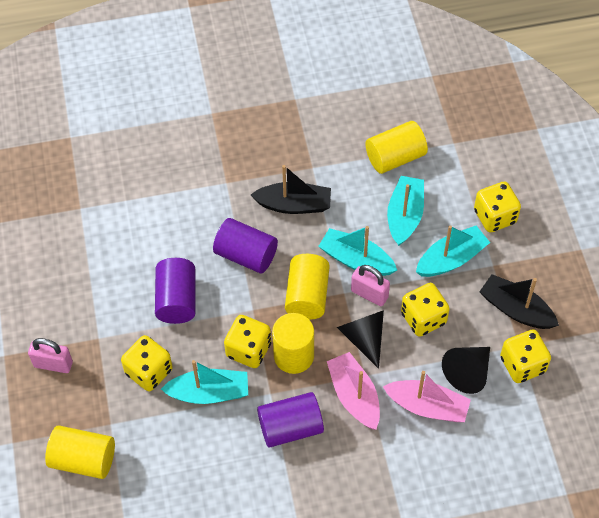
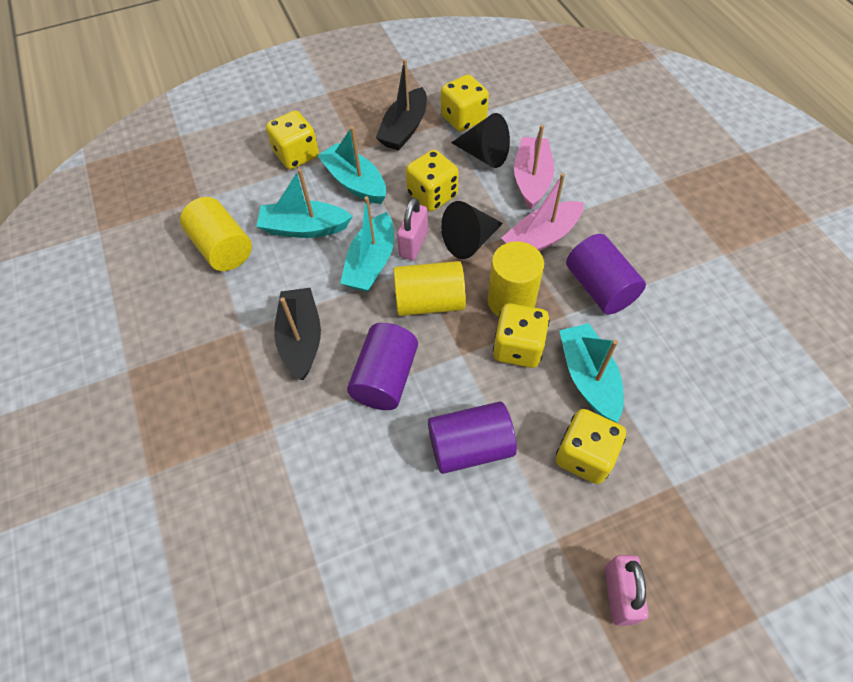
camera: 100 degrees left, 0 degrees up
yellow cylinder [45,425,115,479] -> none

